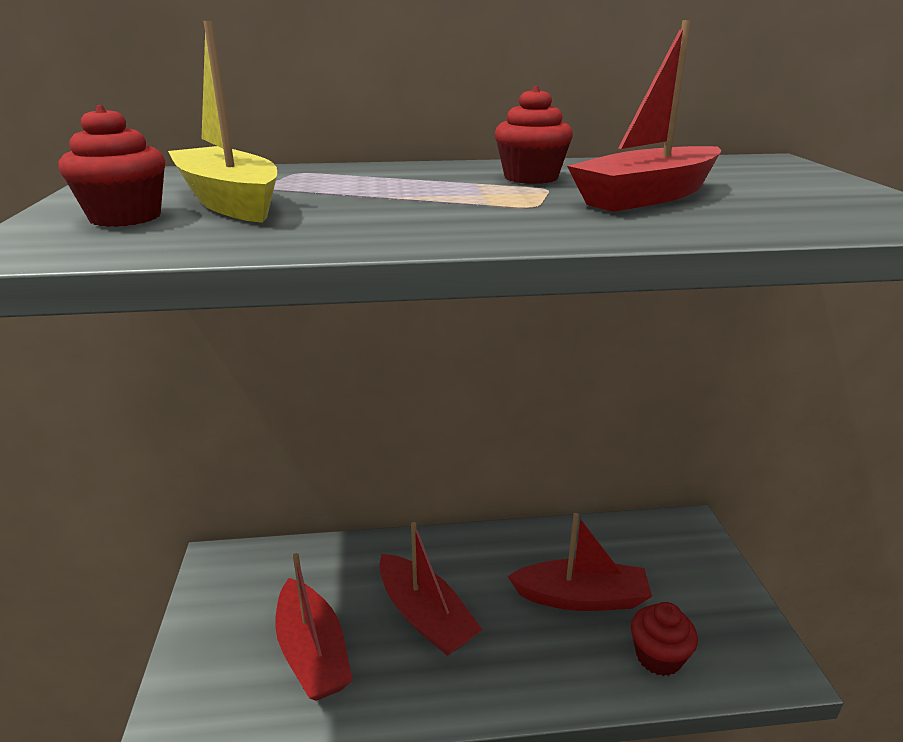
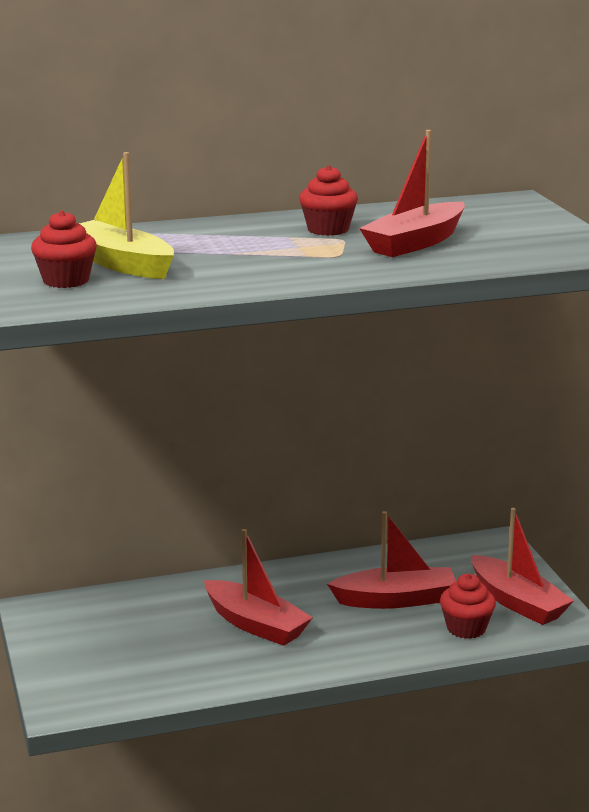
camera: 10 degrees left, 5 degrees down
red boat [275,553,352,701] -> red boat moved to [471,508,574,625]

